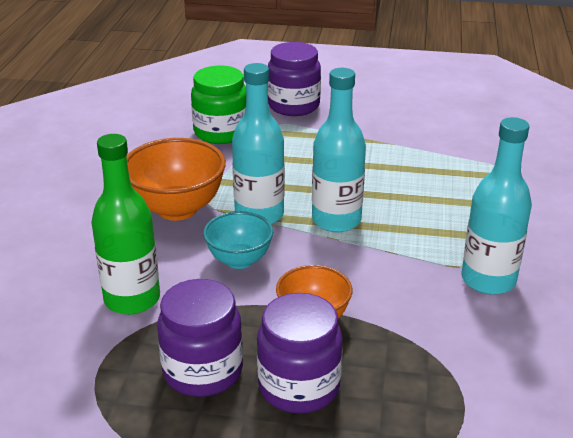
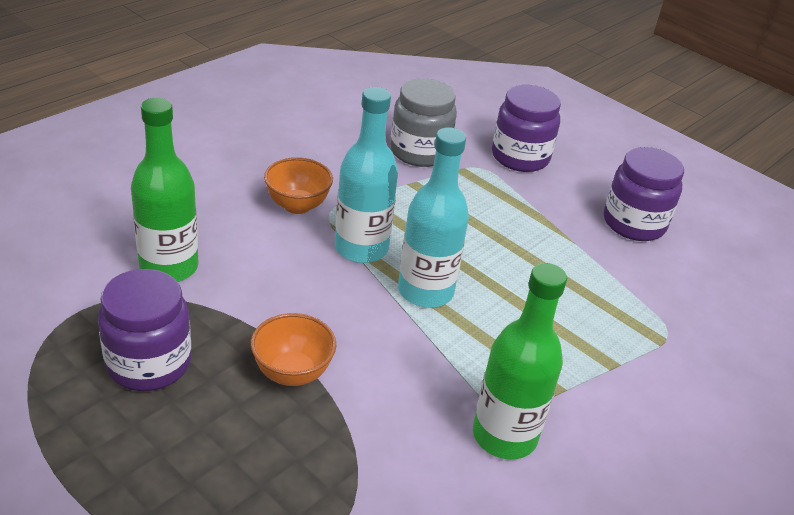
camera: 30 degrees right, 5 degrees up
orange bowl [126,138,226,221] -> orange bowl [264,157,333,214], size x0.63
green jar [191,66,246,144] -> grey jar [390,78,457,167]
turquoise bowl [203,211,273,269] -> none
purple jar [257,293,343,413] -> purple jar moved to [604,147,684,241]
turquoise bottle [462,117,532,295] -> green bottle [473,263,567,459]

